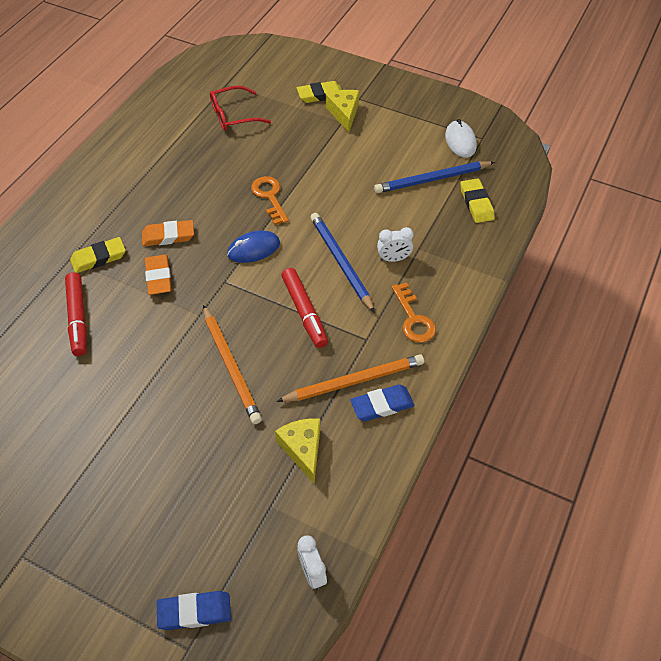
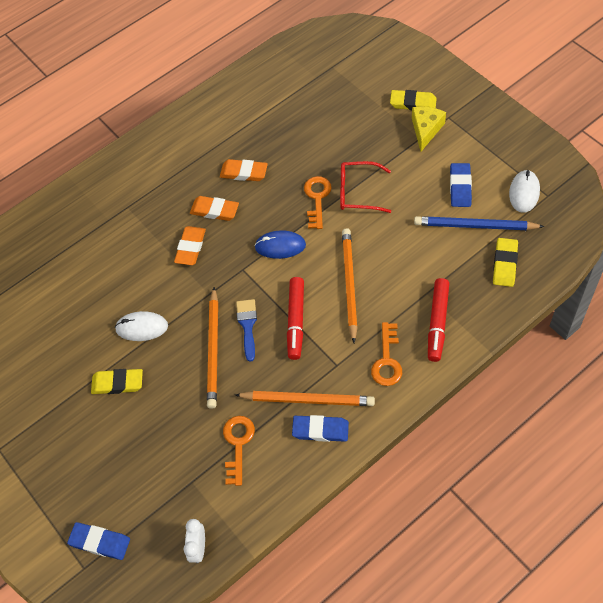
camera: 30 degrees right, 5 degrees up
red marker [65,272,87,356] -> red marker moved to [428,278,449,362]
yellow eraser [70,237,126,273] -> yellow eraser moved to [91,369,143,394]
red glasses [210,85,271,131] -> red glasses moved to [340,161,391,213]
yellow cheese [275,418,320,483] -> orange key [223,416,255,486]
blue pencil [310,213,375,313] -> orange pencil [342,228,358,343]
white clock [377,227,413,262] -> none
none -> white mouse [115,311,168,341]
none -> orange eraser [220,159,268,181]
none -> blue brush [236,299,257,362]
none -> blue eraser [450,163,472,207]

